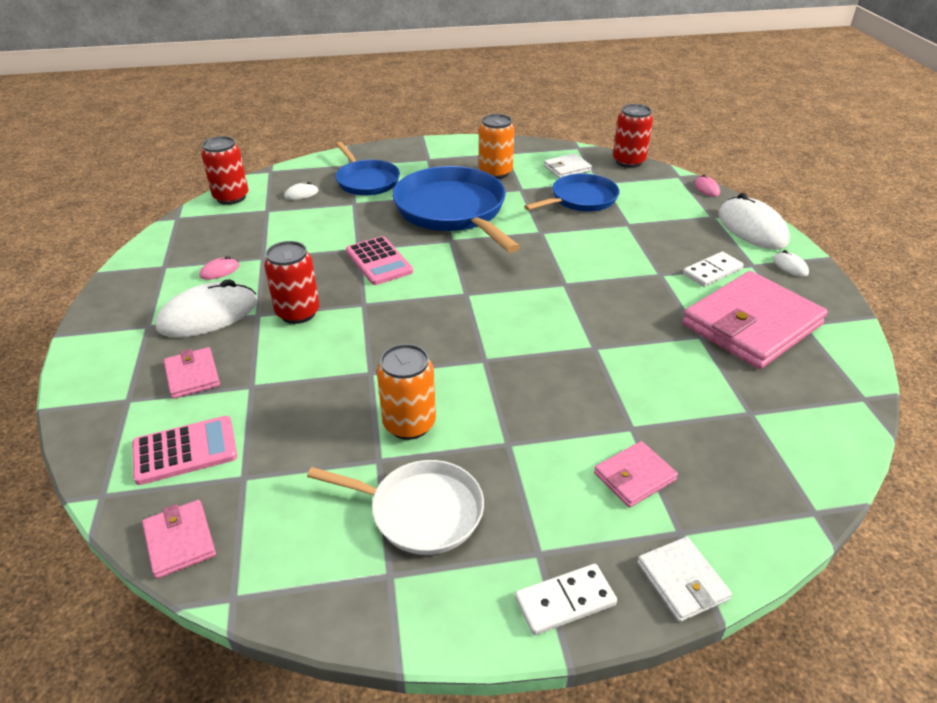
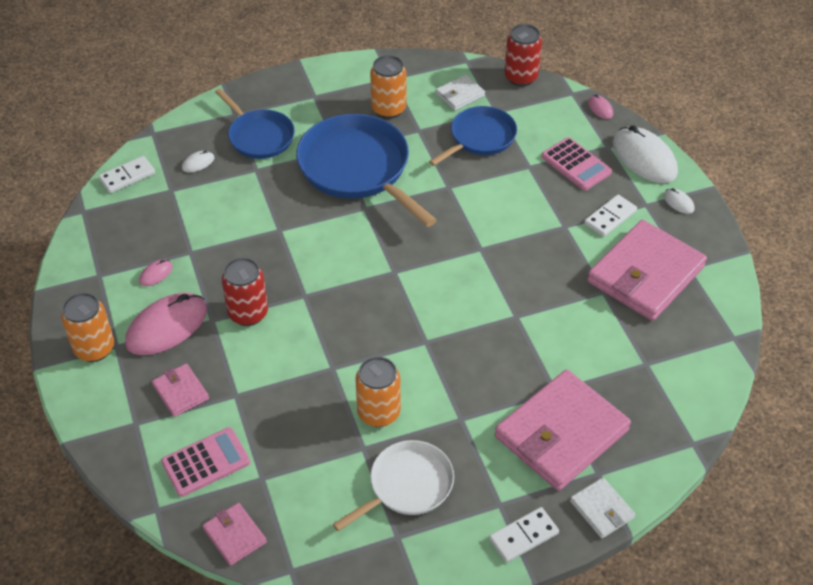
camera: 10 degrees left, 10 degrees up
white mouse [155,279,257,338] -> pink mouse [125,292,207,355]
red can [201,136,249,205] -> white domino [98,156,155,193]
white pan [307,460,484,555] -> white pan turned 45 degrees counterclockwise [333,440,454,531]
pink calculator [346,236,413,285] -> pink calculator moved to [542,137,612,190]
pink wallet [594,441,678,507] -> pink wallet [495,370,631,491], size x2.16
none -> orange can [61,293,114,362]

